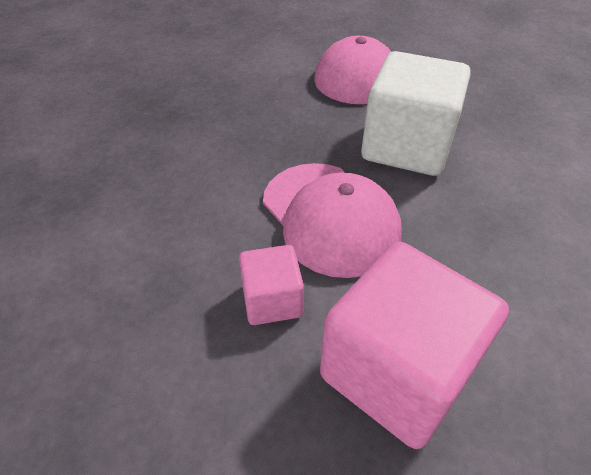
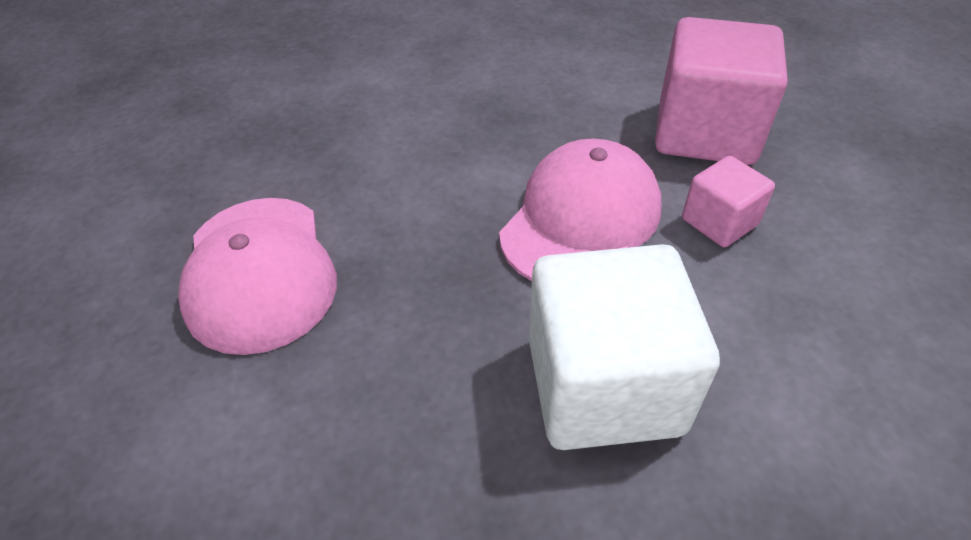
camera: 115 degrees left, 0 degrees up
white cube [361,51,471,176] -> white cube moved to [529,244,720,450]

